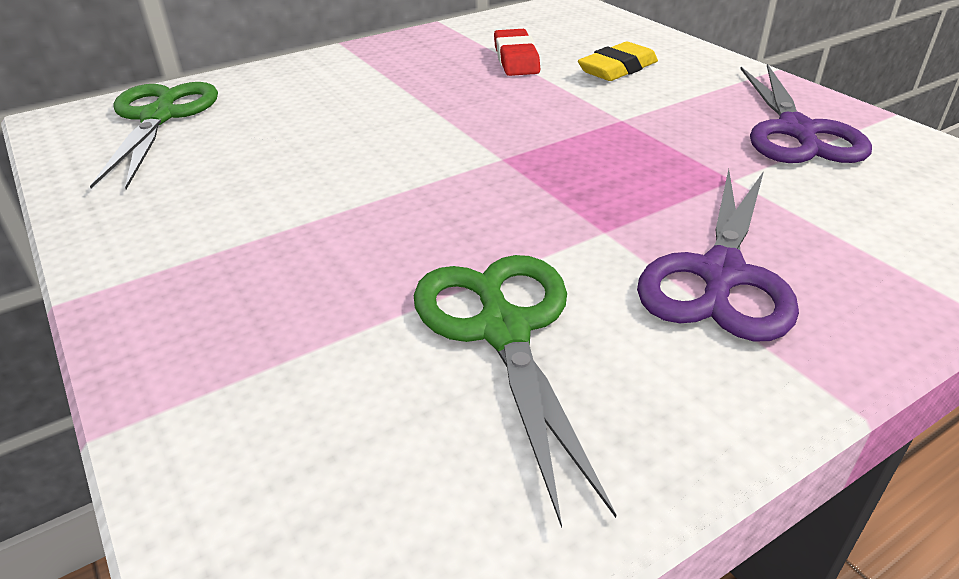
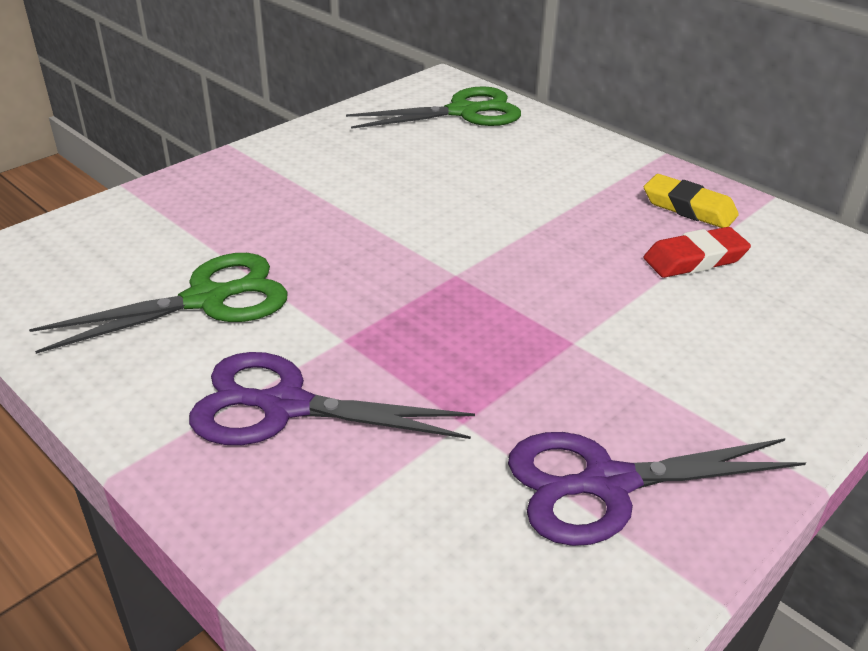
camera: 75 degrees right, 0 degrees up
yellow eraser [578,42,658,81] -> yellow eraser moved to [644,174,739,228]

